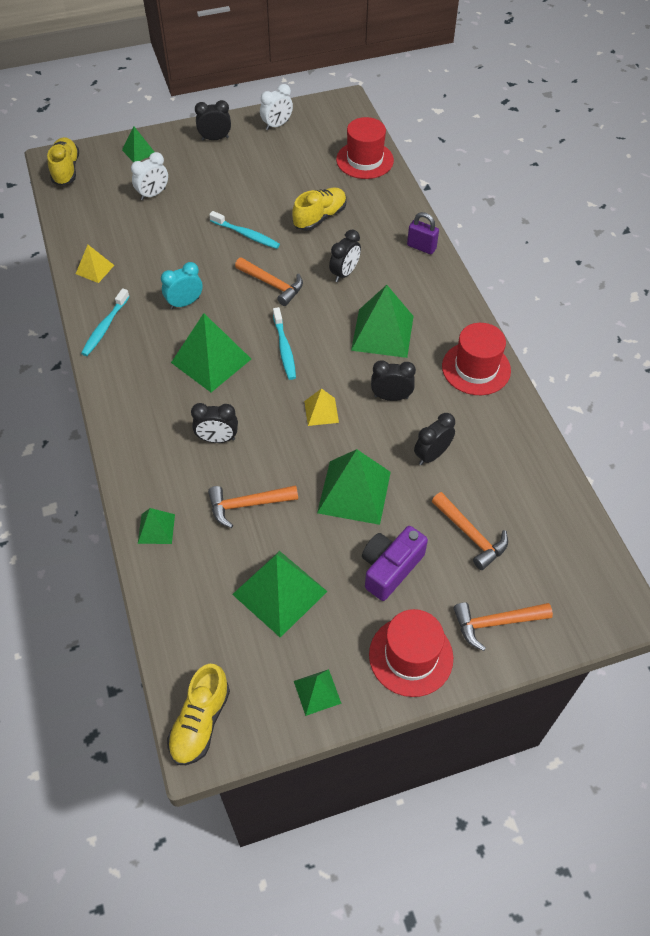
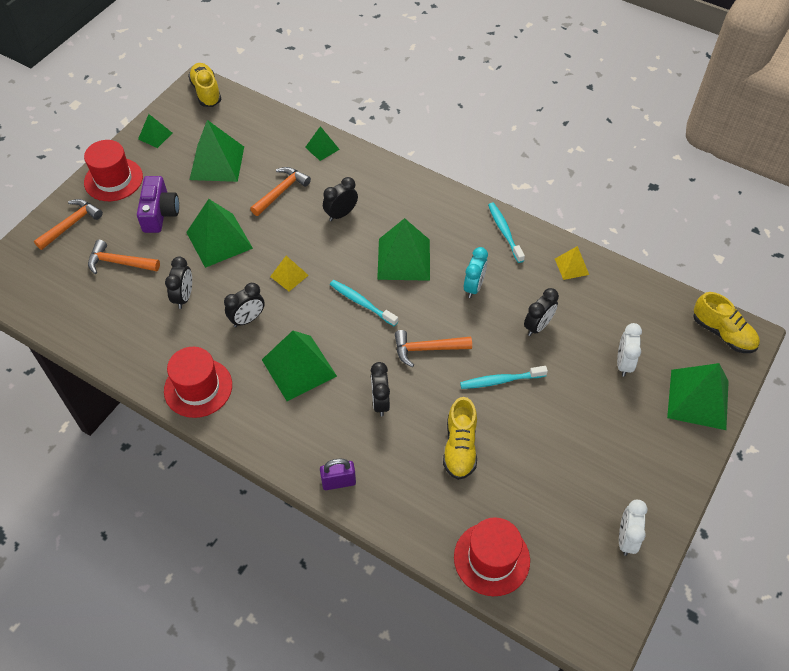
camera: 140 degrees right, 0 degrees up
green pyramid [122,126,154,162] -> green pyramid [667,363,729,430], size x1.91
black clock [195,100,231,141] -> black clock moved to [524,288,559,336]

